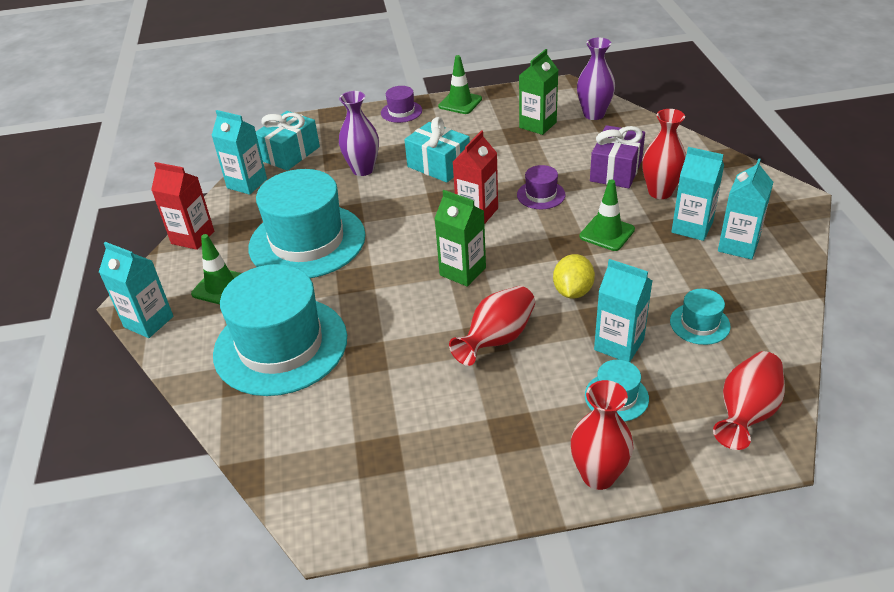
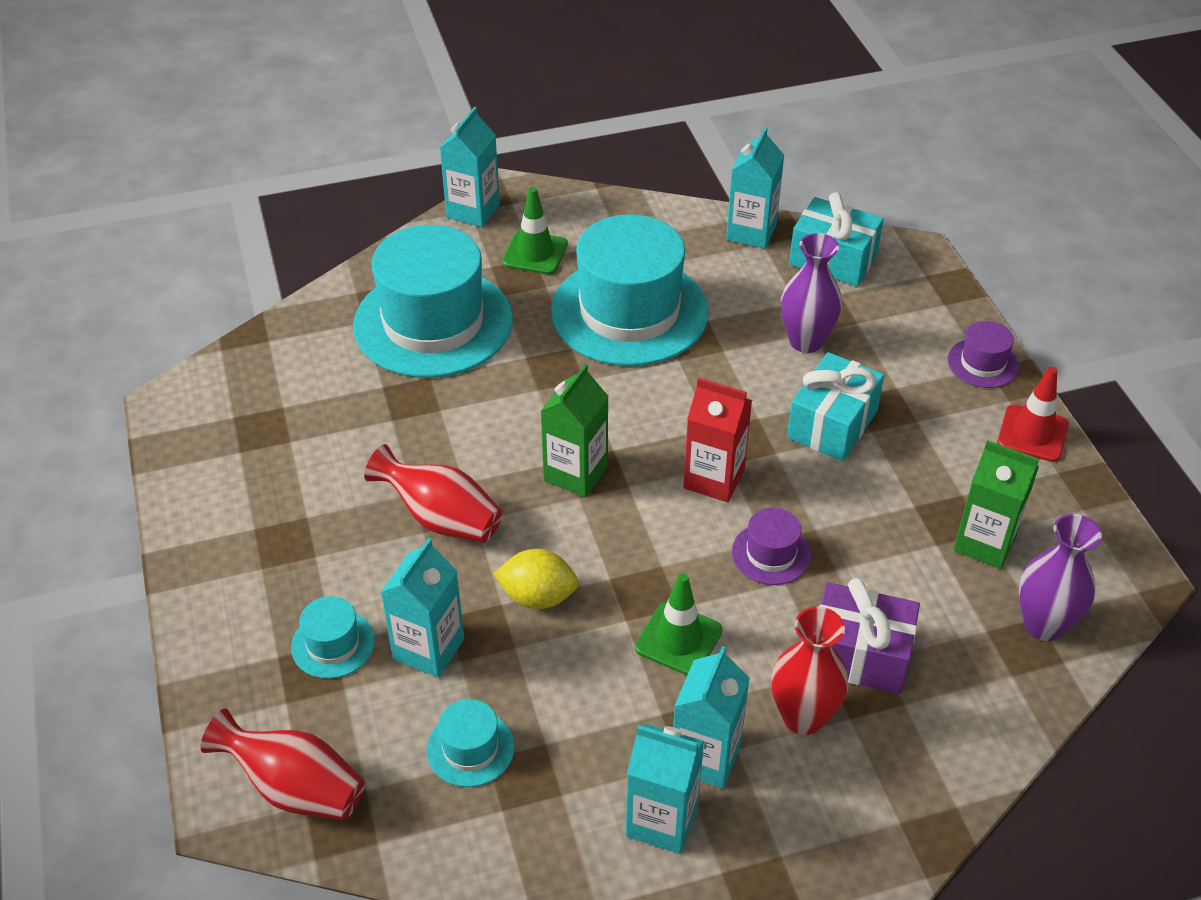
camera: 80 degrees right, 5 degrees up
red carton [151,162,214,250] -> none
green traffic cone [438,55,482,114] -> red traffic cone [997,367,1069,462]
red vase [571,380,633,490] -> none

